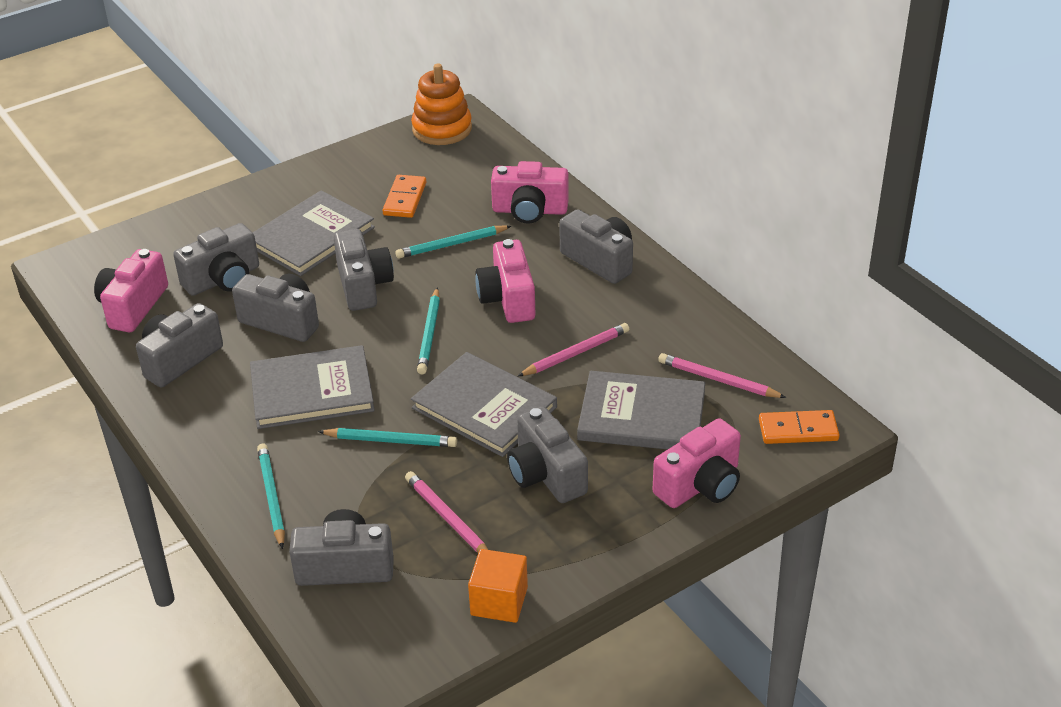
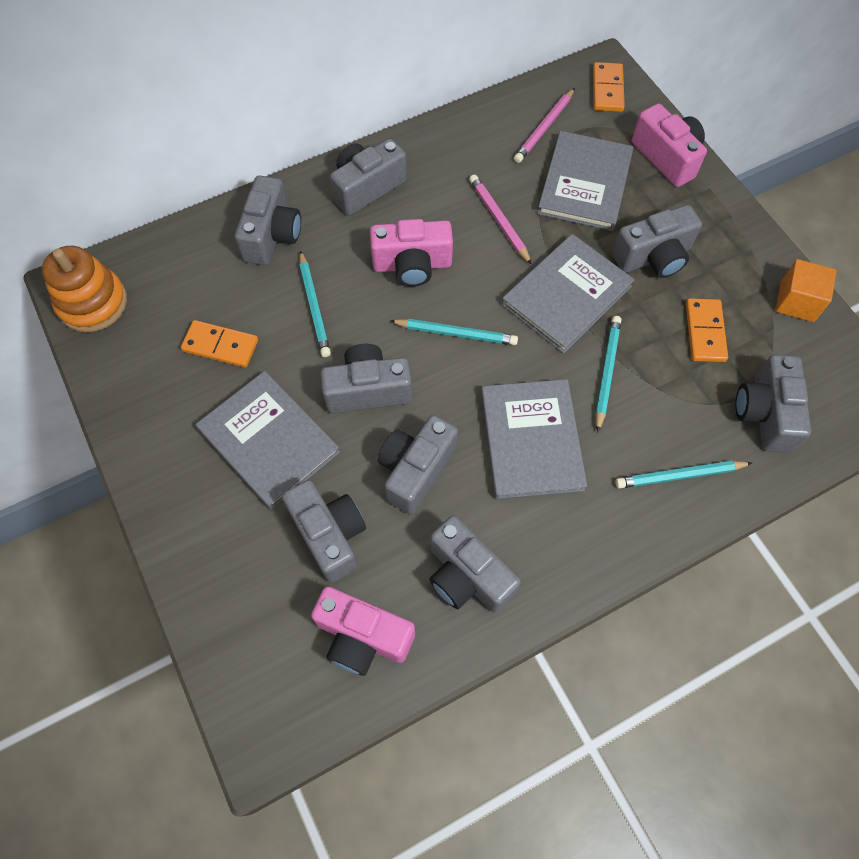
camera: 85 degrees left, 25 degrees up
pink pencil [405,471,488,553] -> orange domino [686,298,728,362]
pink camera [491,161,569,224] -> grey camera [235,176,301,265]

